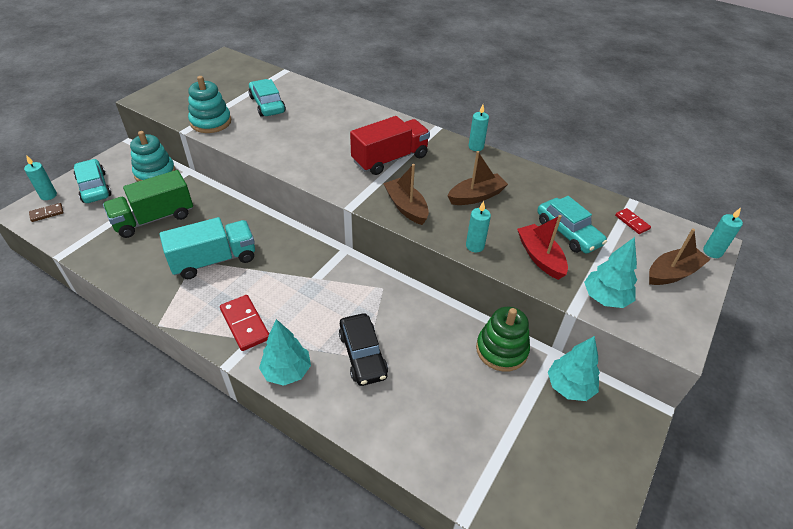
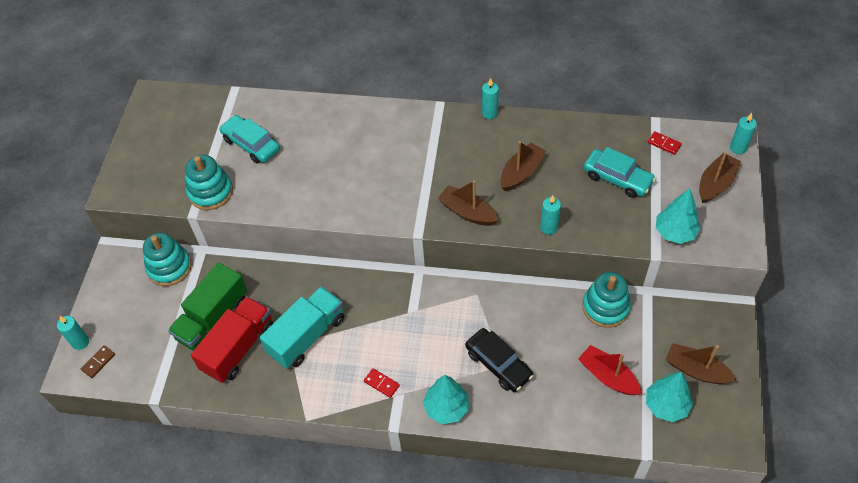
camera: 20 degrees left, 10 degrees up
turquoise car [74,159,111,203] -> none
red domino [220,295,269,351] -> red domino [364,368,400,398], size x0.57
red truck [350,116,430,175] -> red truck moved to [191,296,273,383]
green stacking toy [476,307,530,372] -> turquoise stacking toy [582,272,631,328]
red boat [517,215,568,280] -> red boat moved to [578,345,642,395]
turquoise tree [548,336,600,401] -> turquoise tree moved to [646,372,693,422]
none -> brown boat [665,343,736,384]

